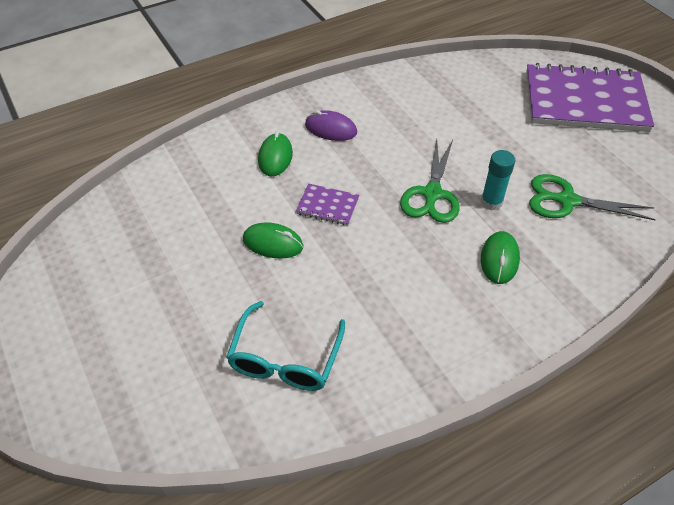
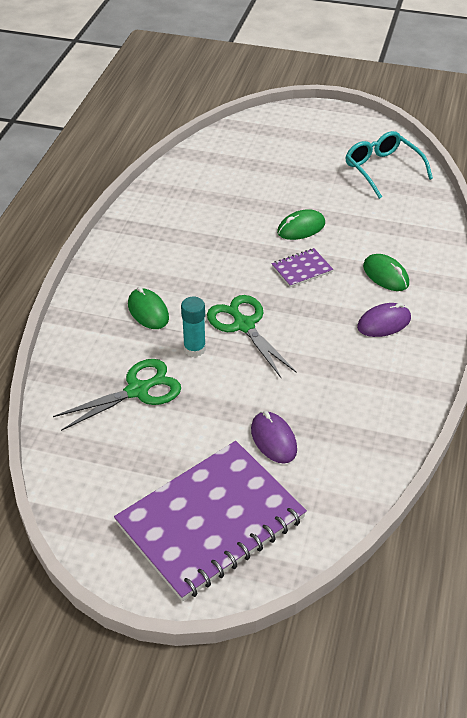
camera: 135 degrees right, 5 degrees down
turquoise glasses [226,301,345,391] -> turquoise glasses moved to [346,131,433,199]
none -> purple mouse [251,411,297,464]

